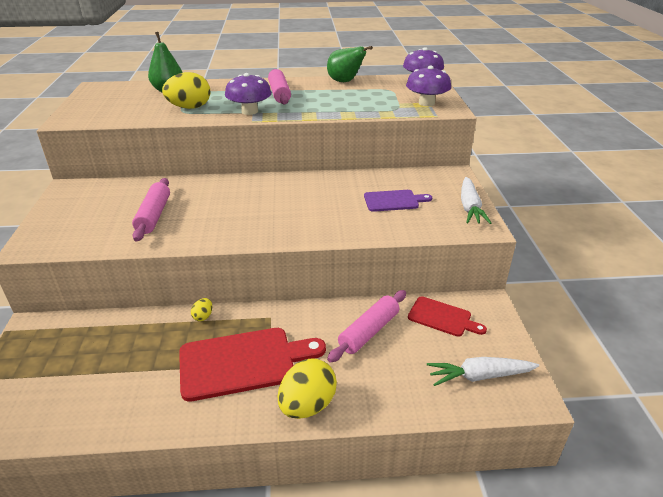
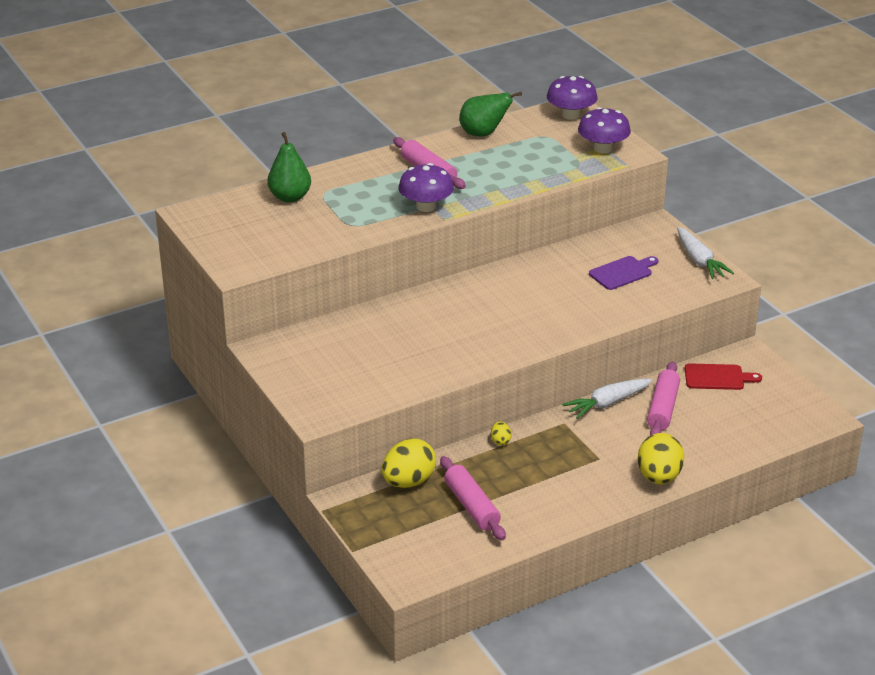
camera: 25 degrees left, 0 degrees up
pink rolling pin [132,178,170,242] -> pink rolling pin moved to [440,456,506,540]
yellow egg [162,72,210,109] -> yellow egg moved to [382,438,436,488]
red cutting board [179,328,326,402] -> none
white carrot [427,357,539,386] -> white carrot moved to [562,379,653,419]

